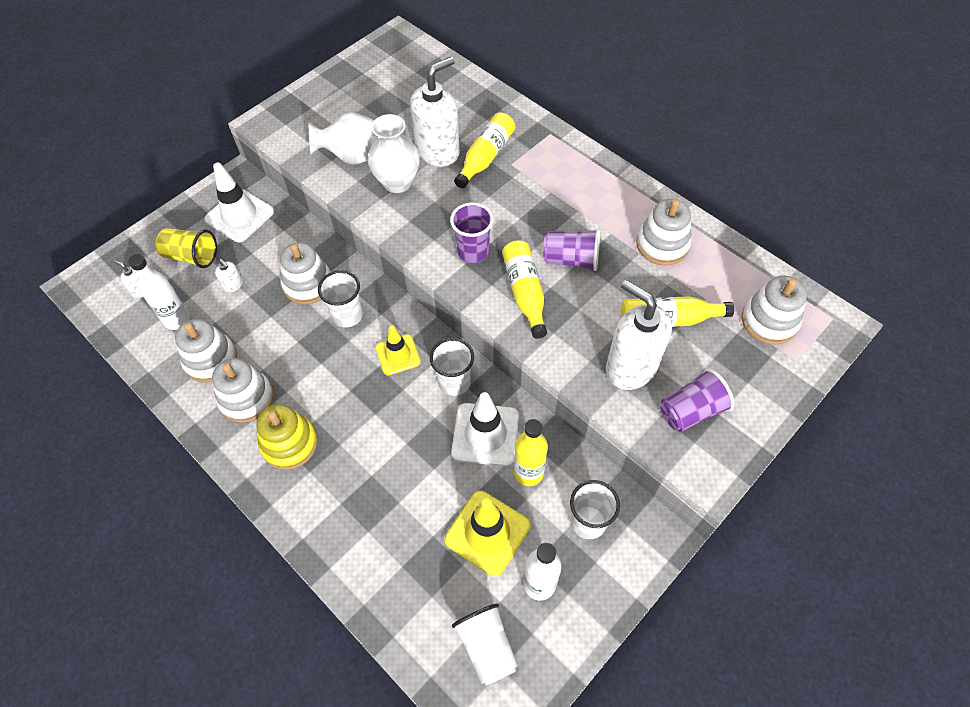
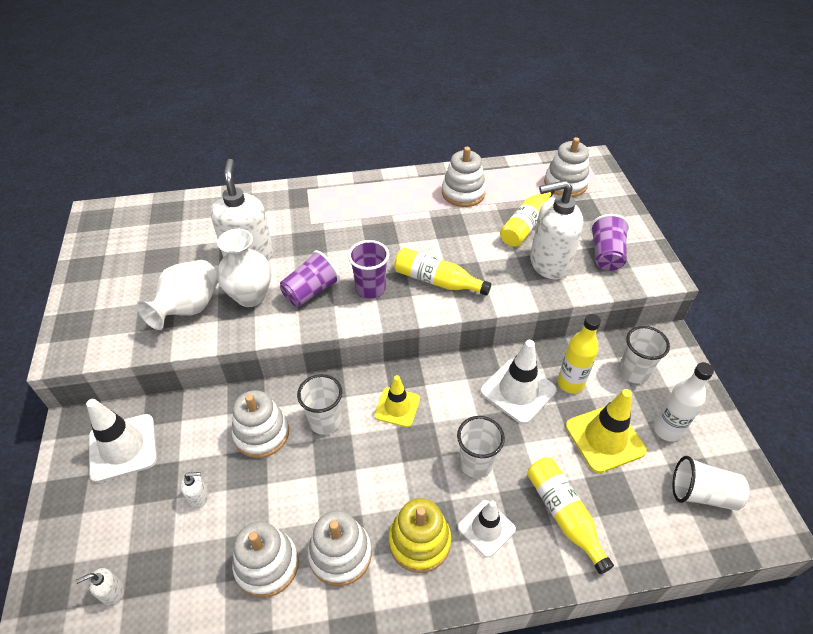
camera: 55 degrees left, 10 degrees down
white bottle [128,254,190,330] -> none
yellow cup [155,228,217,268] -> none
white cup [430,338,474,396] -> white cup moved to [457,416,505,478]
yellow bottle [454,112,515,188] -> yellow bottle moved to [527,457,614,574]
purple cup [543,228,600,271] -> purple cup moved to [280,250,340,307]
none -> white traffic cone [458,500,516,557]

